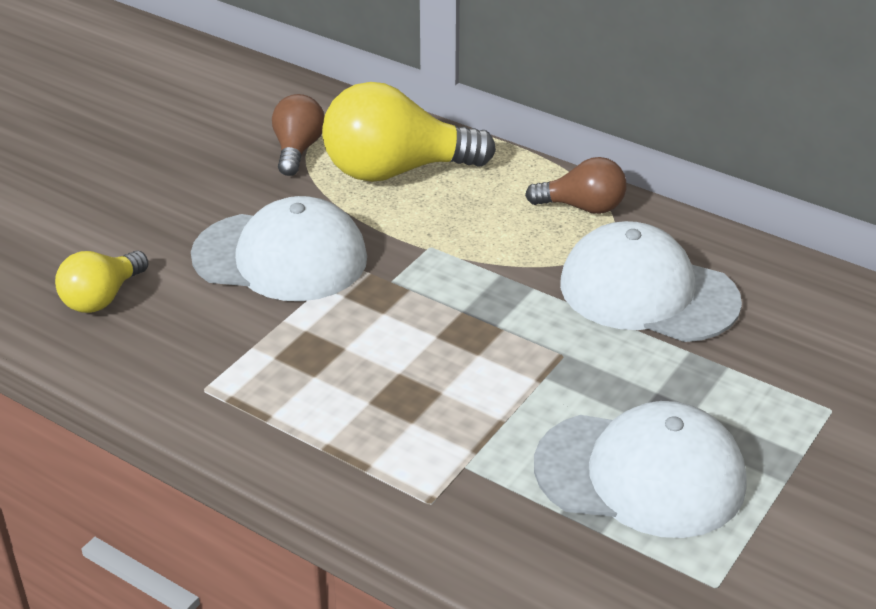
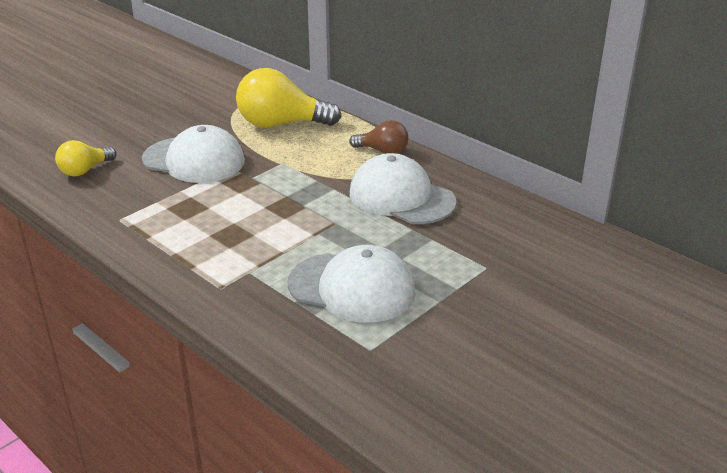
camera: 10 degrees right, 5 degrees down
brown light bulb [272,94,324,176] -> none

